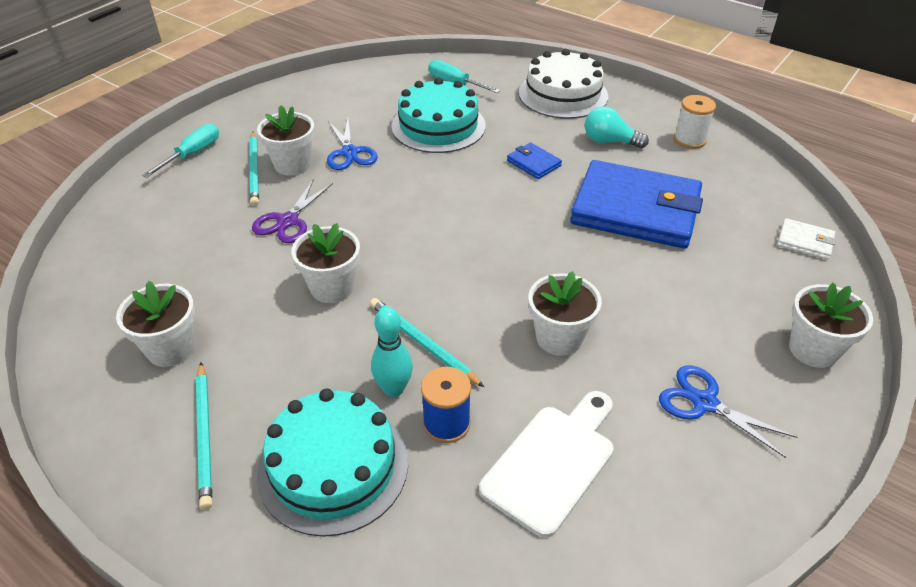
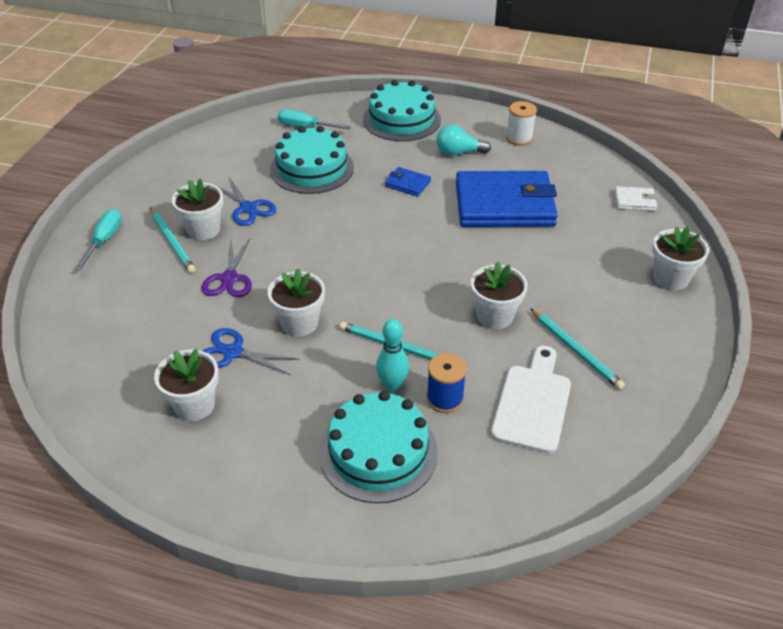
camera: 20 degrees left, 0 degrees up
turquoise pencil [196,362,212,510] -> turquoise pencil moved to [530,308,625,390]
white cake [519,49,608,119] -> turquoise cake [363,80,441,141]
blue scissors [659,366,798,458] -> blue scissors moved to [203,328,300,375]

